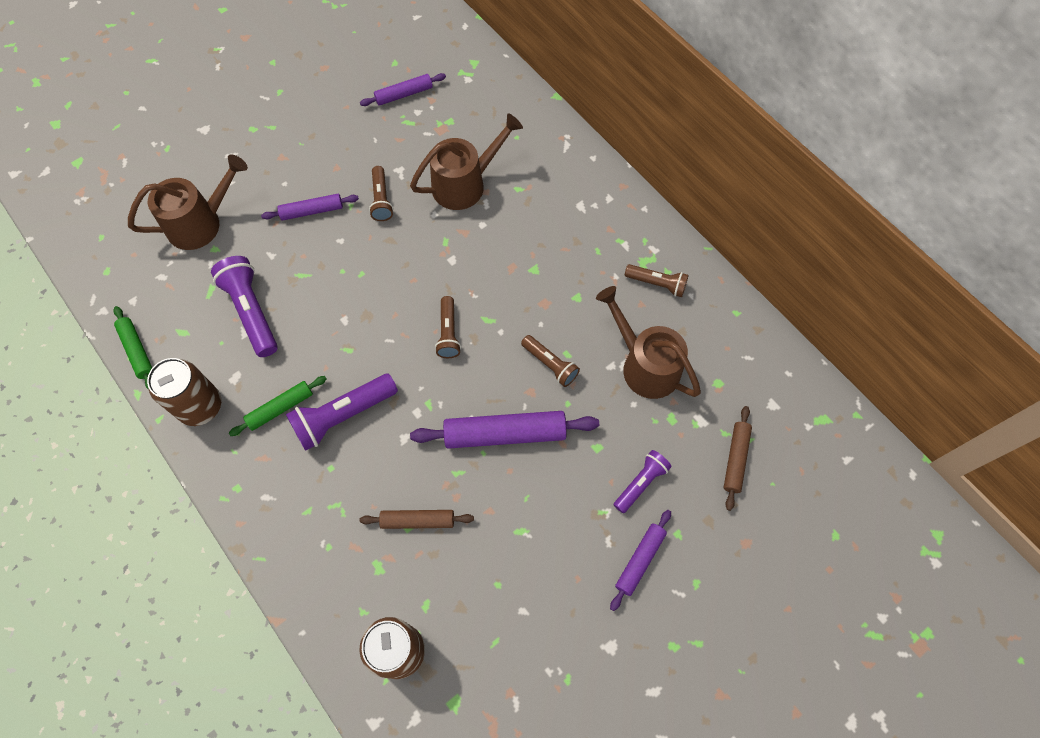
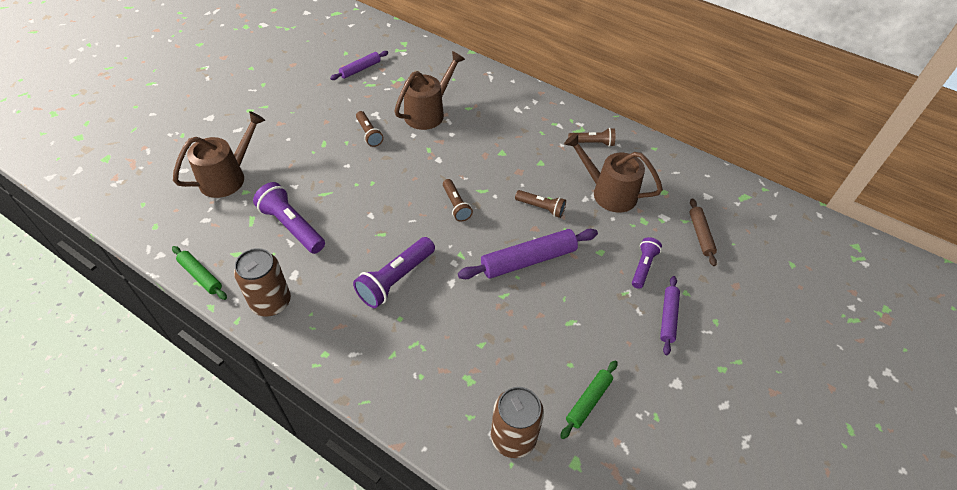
camera: 20 degrees left, 15 degrees down
green rolling pin [229,376,326,436] -> green rolling pin moved to [560,361,618,439]
purple rolling pin [261,194,359,221] -> none
brown rolling pin [359,510,474,529] -> none

